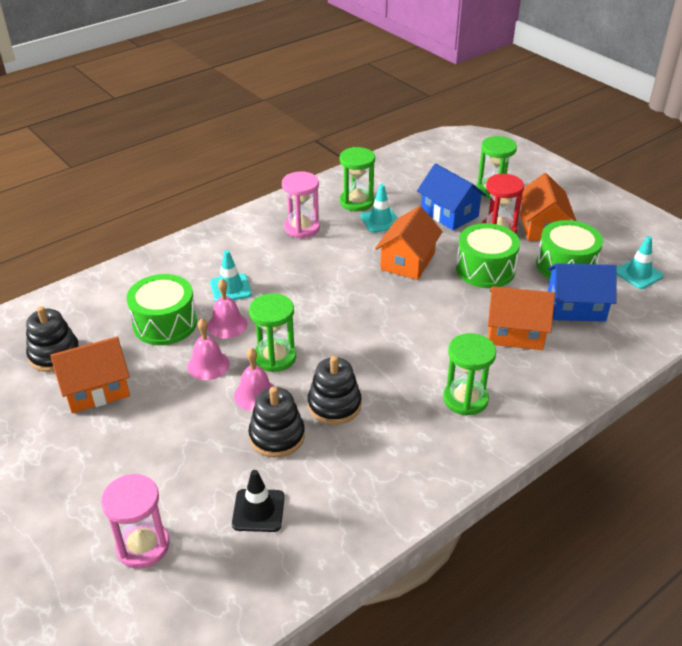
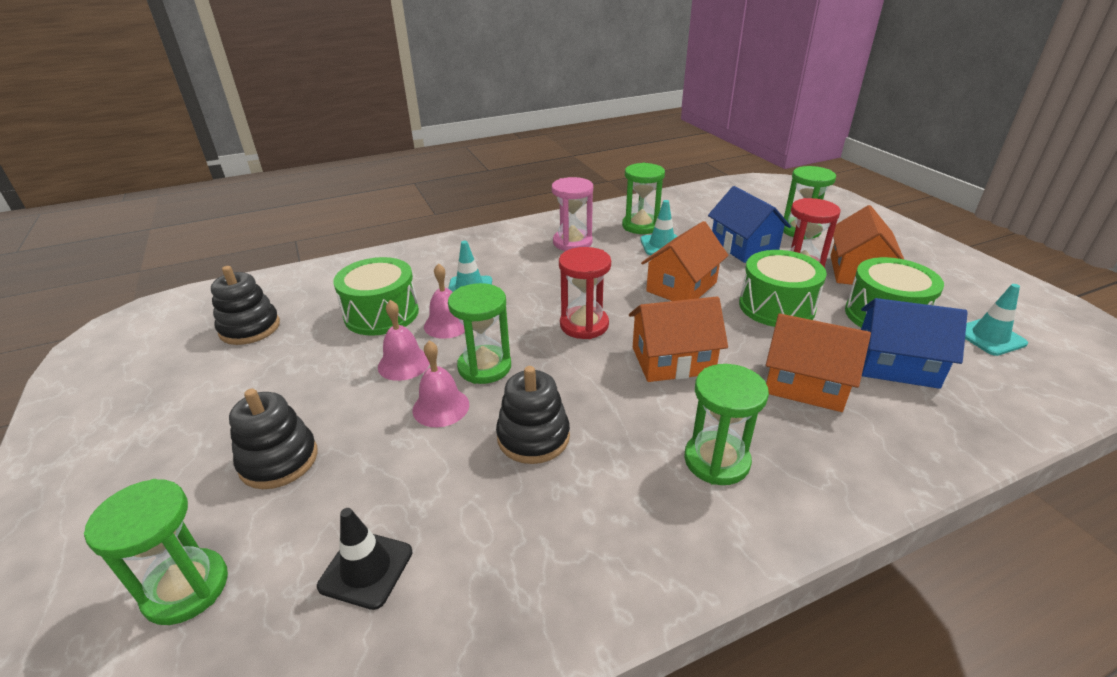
camera: 15 degrees right, 5 degrees down
orange house [50,337,130,413] -> orange house moved to [629,296,728,382]
pink hourglass [101,474,169,569] -> green hourglass [84,479,228,625]
black stacking toy [248,387,305,457] -> black stacking toy moved to [229,389,318,489]
none -> red hourglass [559,247,611,339]

